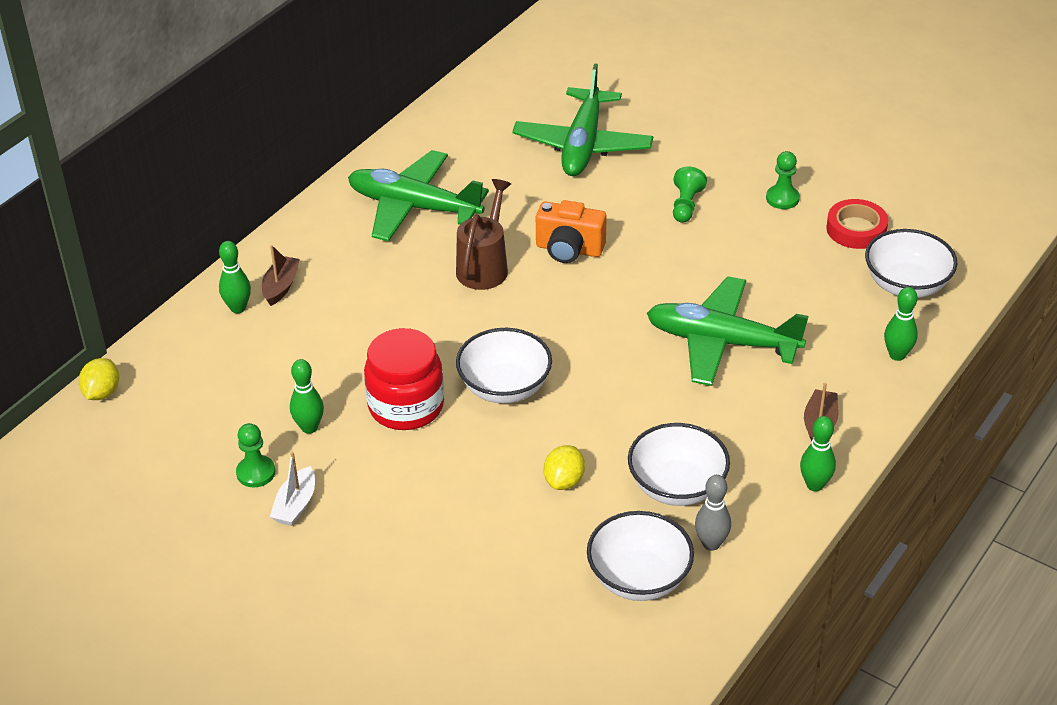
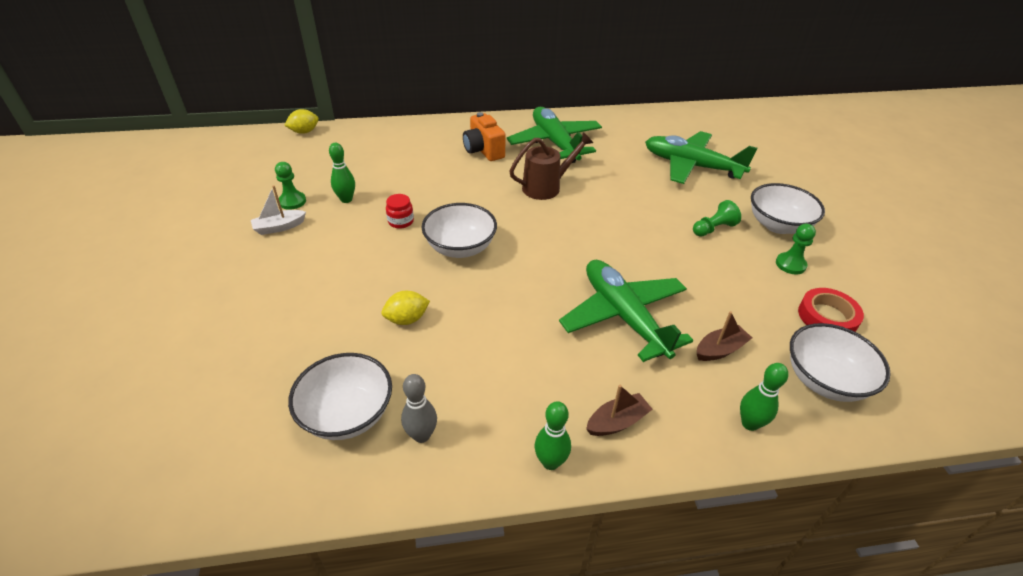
camera: 45 degrees right, 0 degrees up
green bowling pin [219,241,251,313] -> none
brown boat [262,245,300,306] -> brown boat moved to [697,311,752,361]
red jar [364,328,444,430] -> red jar [386,194,414,229], size x0.47
green plane [512,64,653,176] -> green plane turned 60 degrees clockwise [645,131,758,184]
orange camera [536,200,607,263] -> orange camera moved to [463,112,506,161]
white bowl [628,423,730,506] -> white bowl moved to [751,183,825,234]

